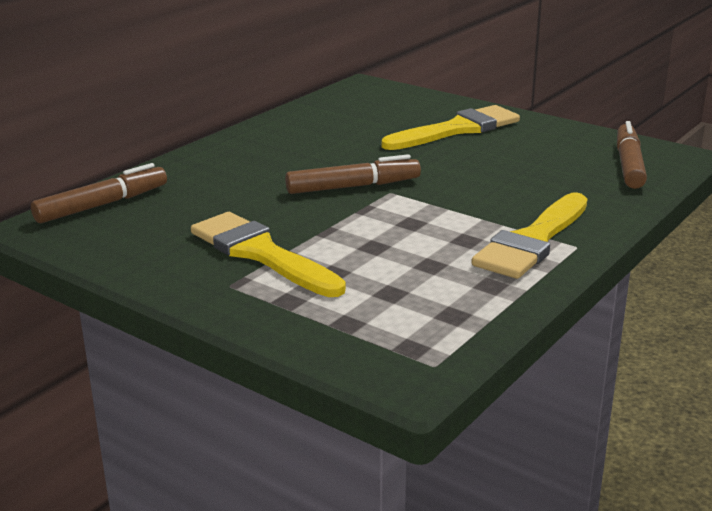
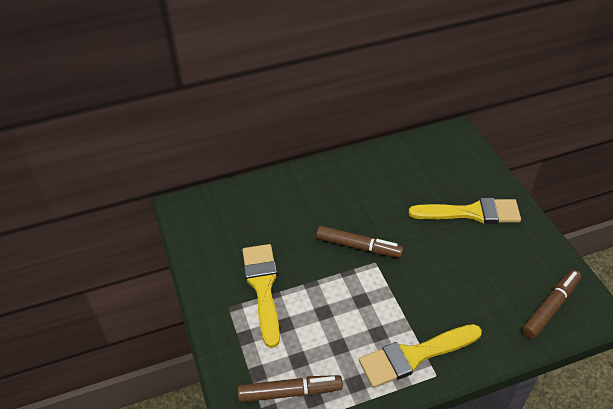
camera: 35 degrees right, 20 degrees up
brown marker [31,163,167,223] -> brown marker moved to [237,375,343,402]

